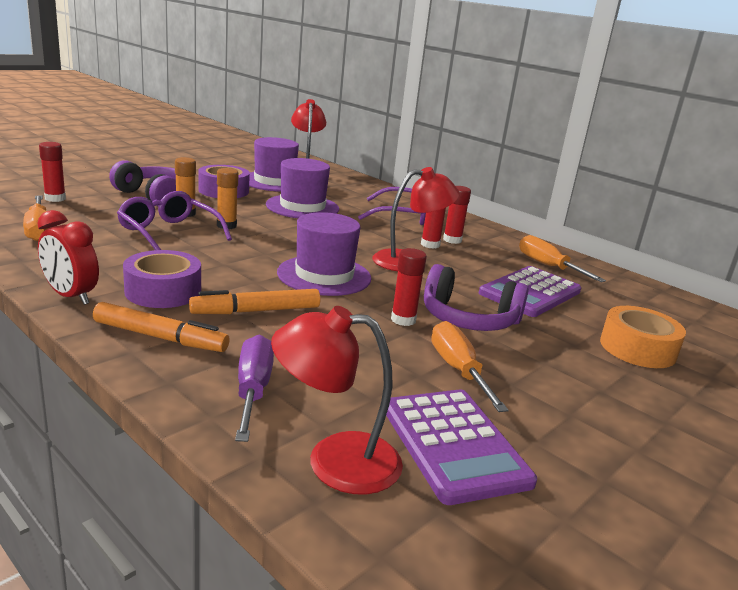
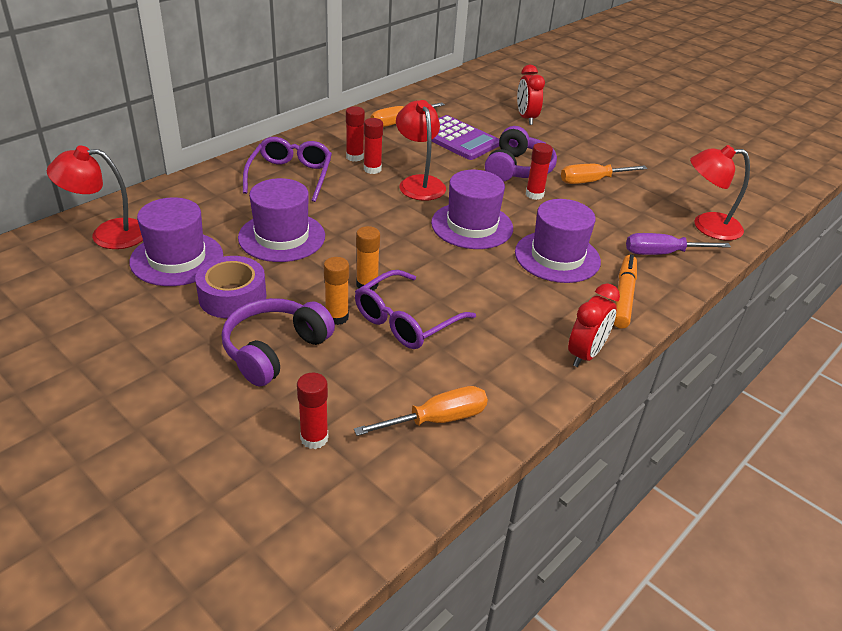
camera: 90 degrees left, 15 degrees up
purple tape [123,250,201,308] -> none
orange marker [189,289,320,314] -> purple hat [515,199,601,283]
red lamp [271,306,403,495] -> red lamp turned 90 degrees clockwise [690,145,750,240]
purple calculator [386,389,537,505] -> none
orange tape [600,306,686,368] -> red clock [517,65,545,125]

